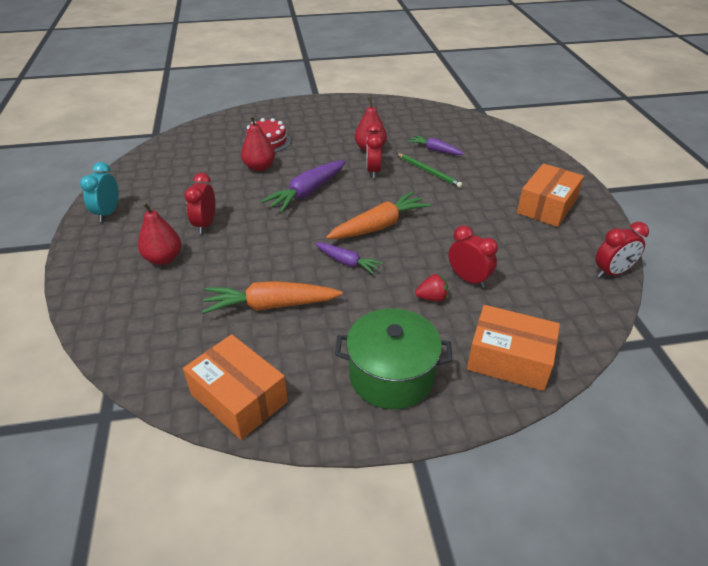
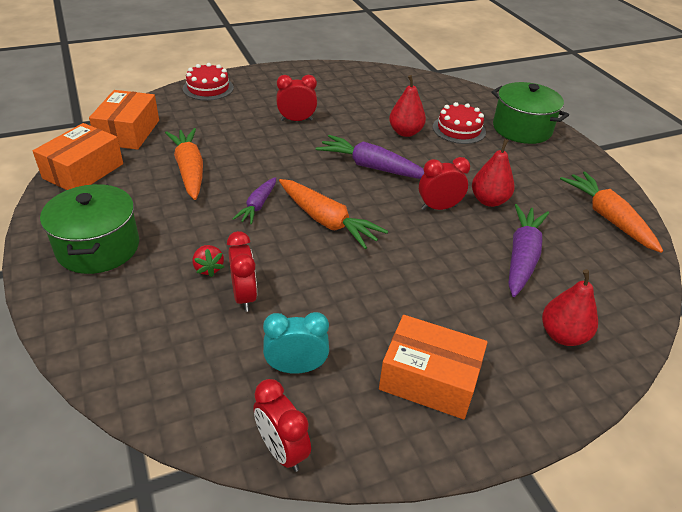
camera: 75 degrees right, 0 degrees up
turquoise clock [80,162,119,222] -> turquoise clock moved to [263,312,329,374]
red pear [138,202,181,265] -> red pear moved to [542,269,598,346]
green pencil [396,153,463,188] -> none
purple carrot [408,135,464,155] -> purple carrot [508,204,549,297], size x1.67
red clock [449,225,498,288] -> red clock turned 45 degrees counterclockwise [227,231,257,312]
orange box [467,305,560,391] -> orange box moved to [89,90,159,150]
none -> red cake [183,63,234,101]
none -> green pot [491,82,569,144]
none -> orange carrot [560,172,663,253]

